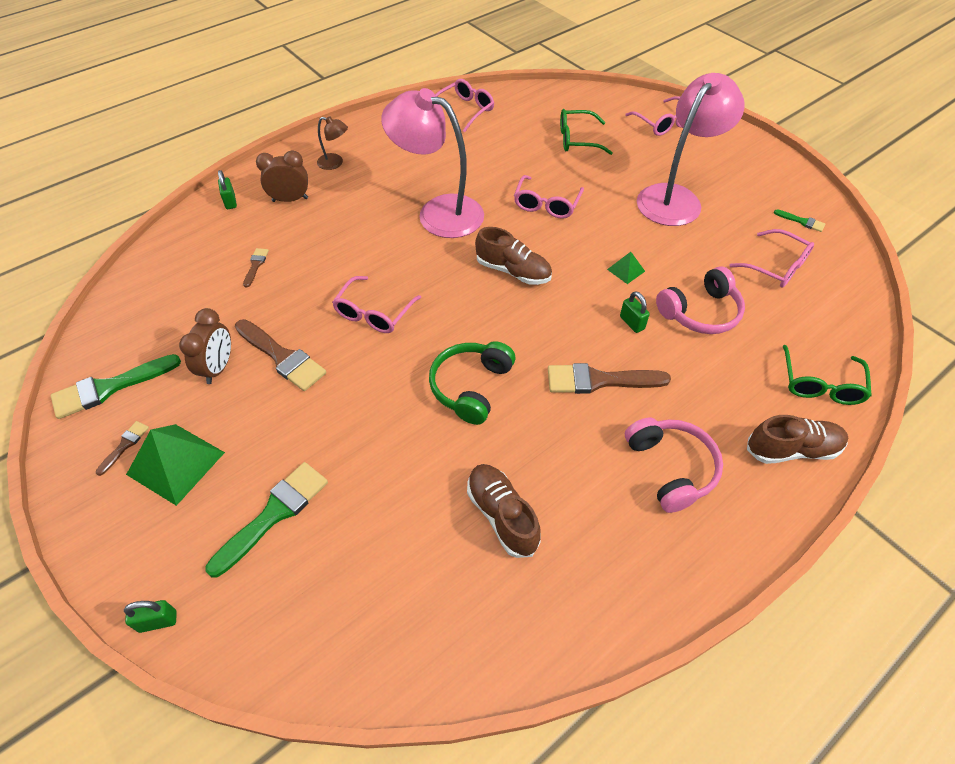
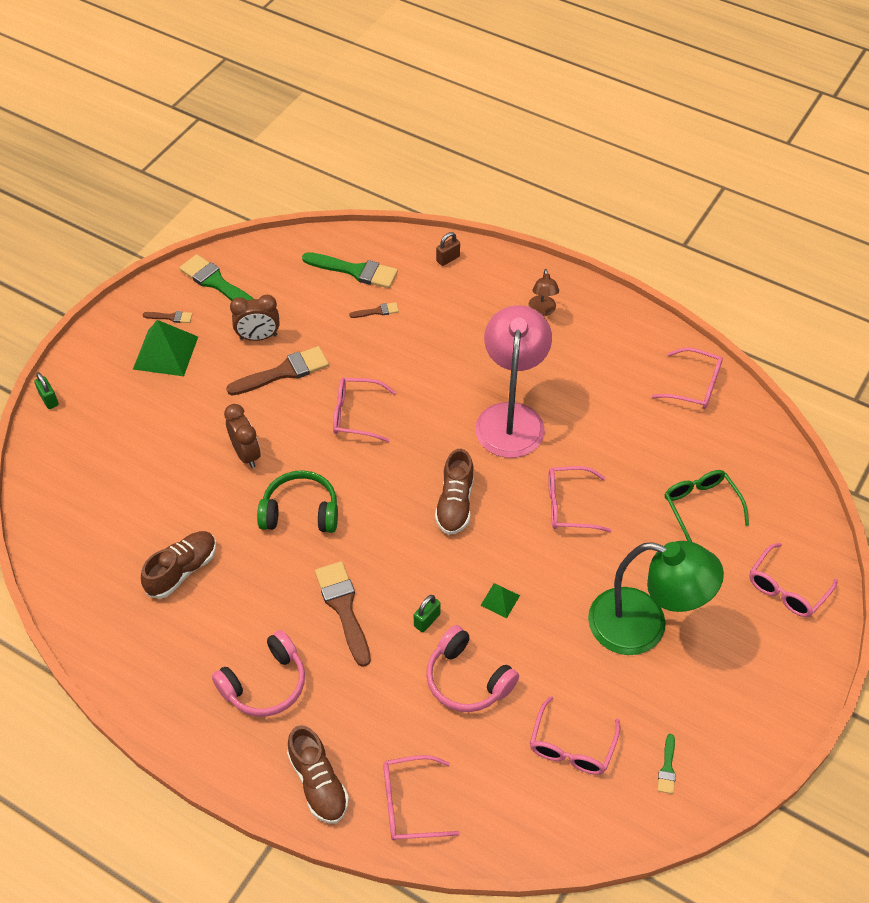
camera: 70 degrees right, 0 degrees up
green brush [206,462,328,577] -> green brush moved to [302,252,398,288]
green padlock [218,170,237,209] -> brown padlock [436,232,460,266]
brown brush [235,319,326,391] -> brown brush turned 135 degrees counterclockwise [226,346,329,395]
brown clock [256,150,308,202] -> brown clock moved to [224,404,260,468]
pink lamp [637,73,745,226] -> green lamp [588,541,724,655]
green glasses [783,345,872,405] -> pink glasses [383,755,460,841]

